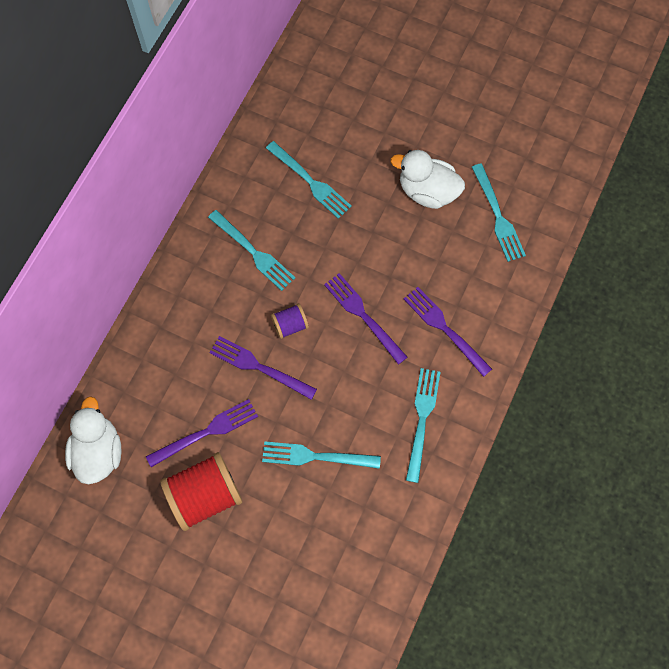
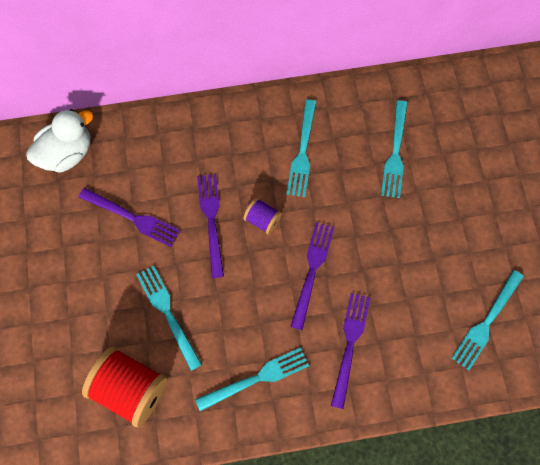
camera: 55 degrees right, 0 degrees up
red spool [160,452,242,531] -> red spool moved to [82,347,167,427]
white duck [391,150,465,209] -> none

